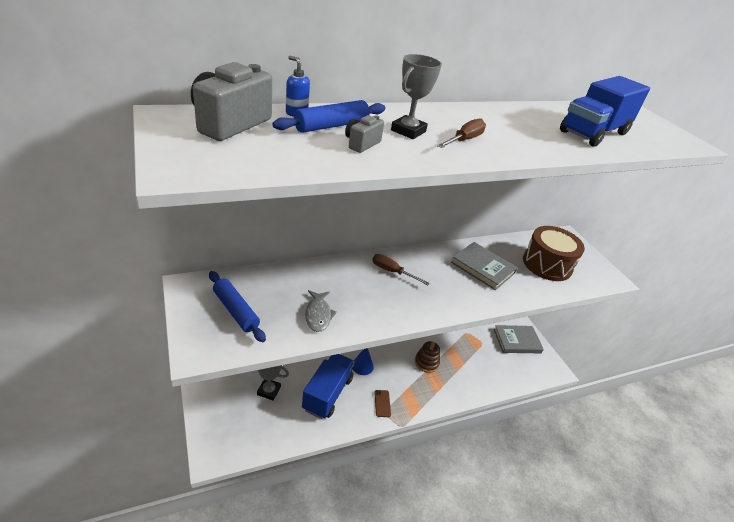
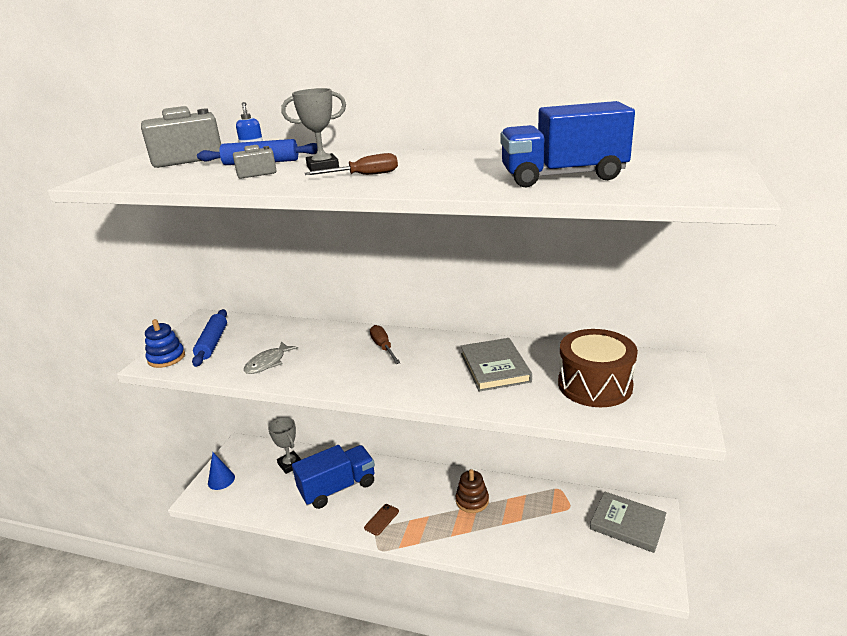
camera: 45 degrees right, 10 degrees down
blue cone [353,348,374,375] -> blue cone moved to [208,452,235,490]
none -> blue stacking toy [145,319,185,368]

